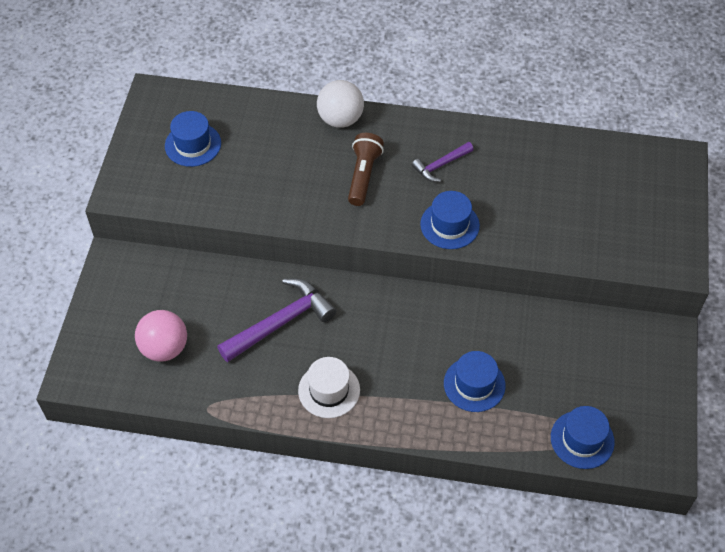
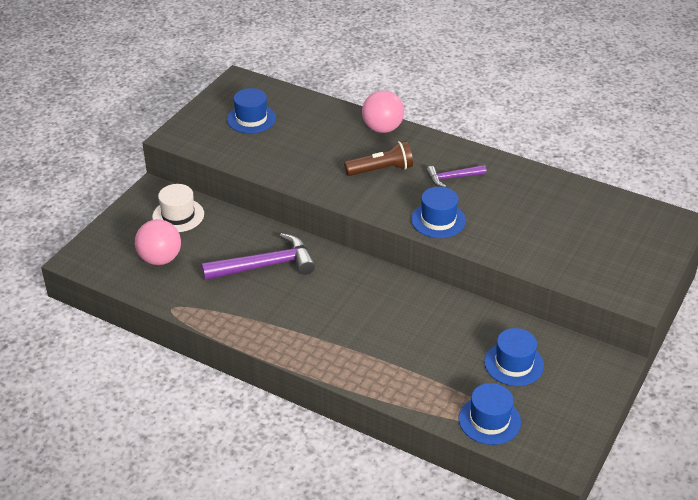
camera: 20 degrees right, 15 degrees down
white hat [298,357,360,418] -> white hat moved to [152,184,204,232]
white ball [317,80,364,128] -> pink ball [362,90,404,133]
brown flashlight [348,133,384,206] -> brown flashlight turned 45 degrees clockwise [344,141,413,176]
blue hat [444,351,506,412] -> blue hat moved to [484,328,544,386]

